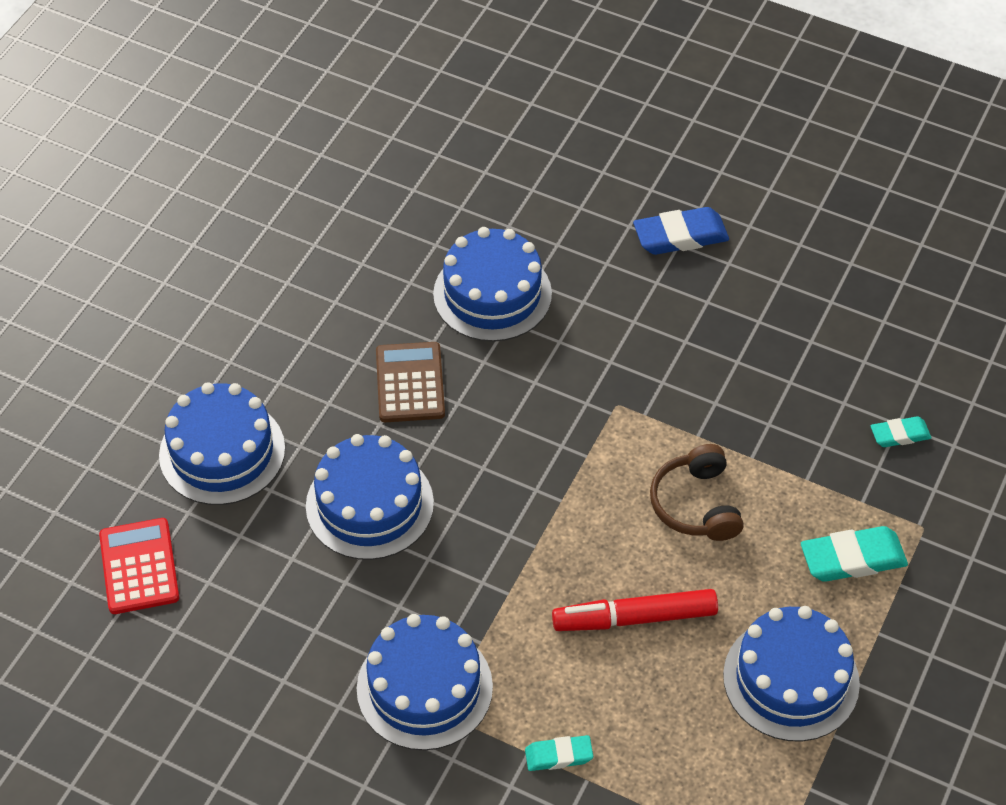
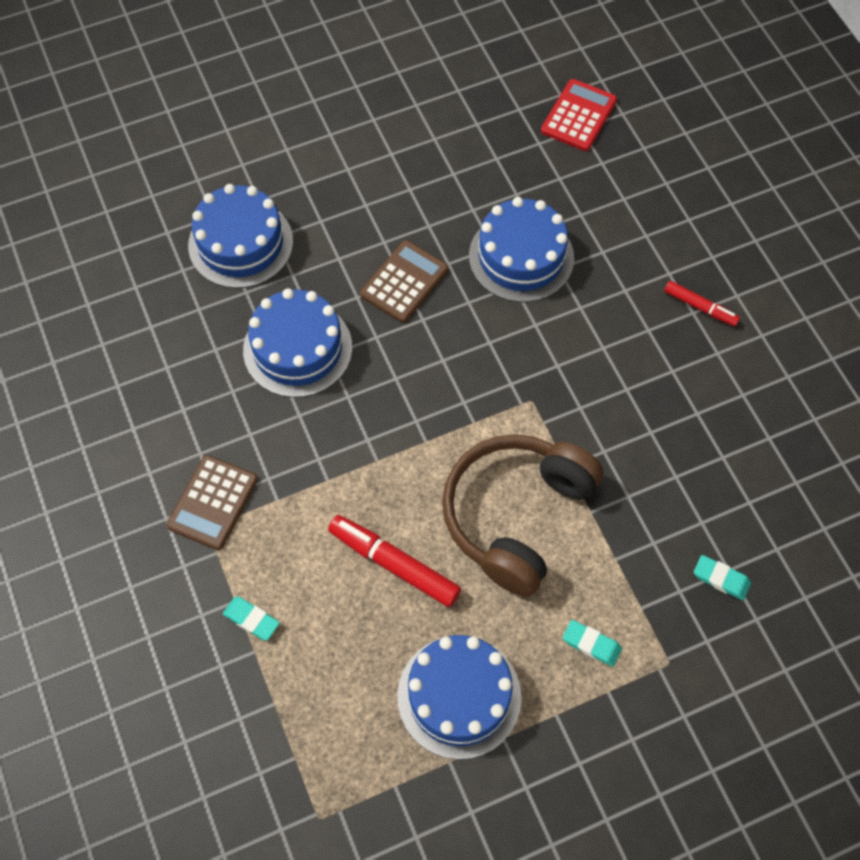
camera: 40 degrees right, 10 degrees up
red calculator [99,518,179,614] -> red calculator moved to [541,79,617,151]
blue cake [357,614,493,750] -> brown calculator [166,455,258,550]
blue eraser [633,207,729,255] -> red marker [664,281,740,326]
brown headphones [650,444,744,541] -> brown headphones [442,434,604,597], size x1.74
turquoise eraser [801,526,908,582] -> turquoise eraser [563,620,622,667], size x0.59

